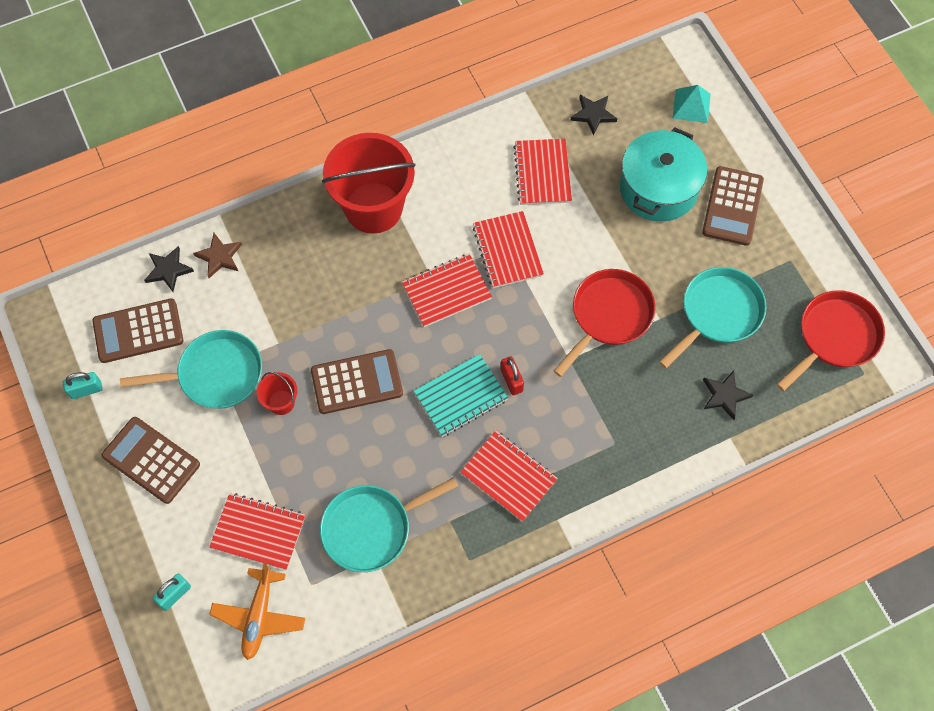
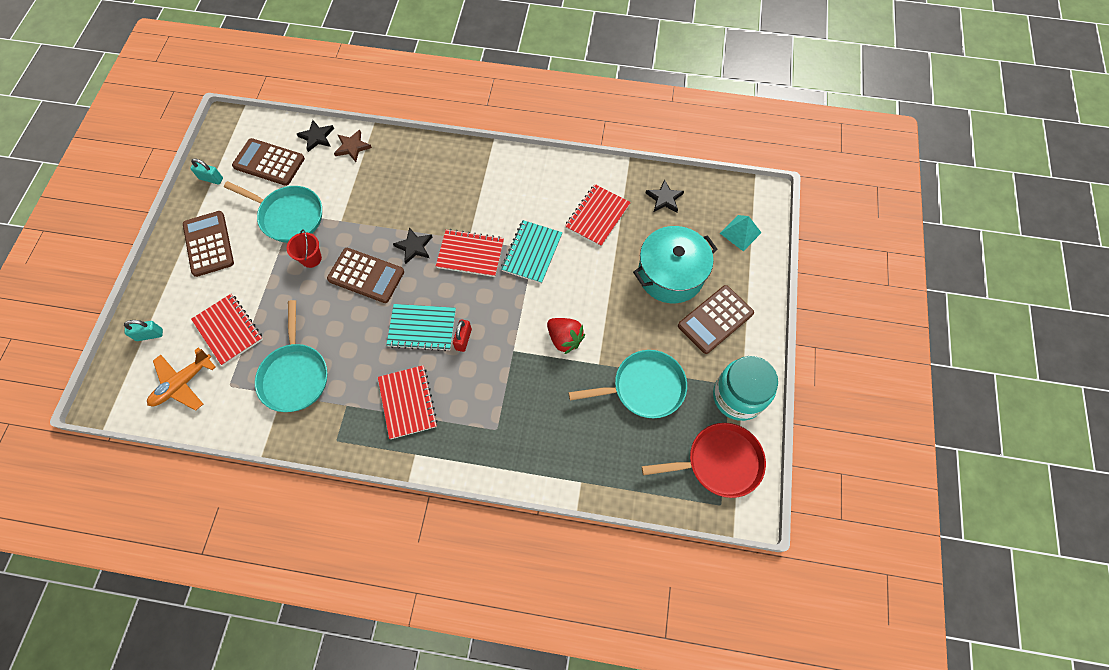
camera: 35 degrees right, 0 degrees up
turquoise pan [320,477,459,572] -> turquoise pan turned 105 degrees counterclockwise [255,300,327,412]
red bucket [322,133,416,234] -> none
red notebook [472,211,544,288] -> turquoise notebook [501,220,562,284]
red pan [554,269,656,377] -> red strawberry [547,318,585,354]
black star [703,371,753,420] -> black star moved to [393,227,432,264]
none -> turquoise jar [713,356,778,421]

